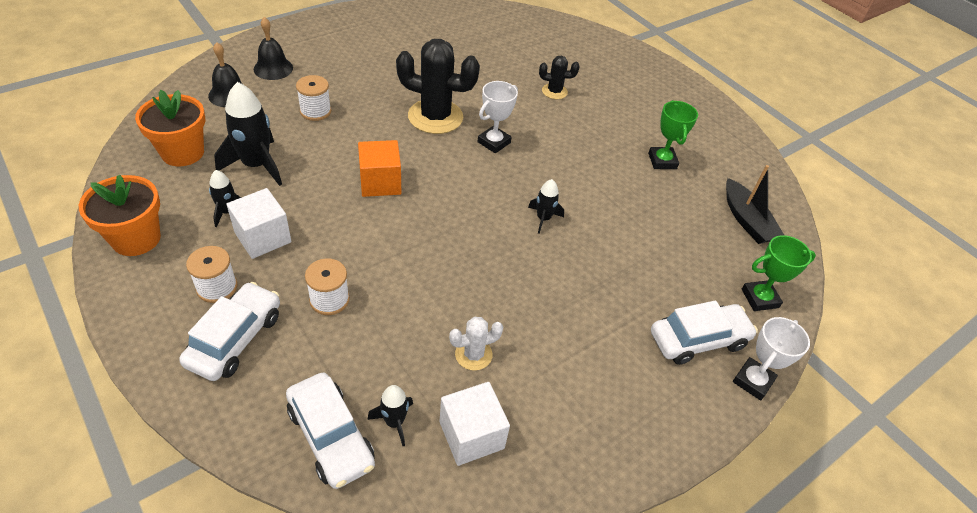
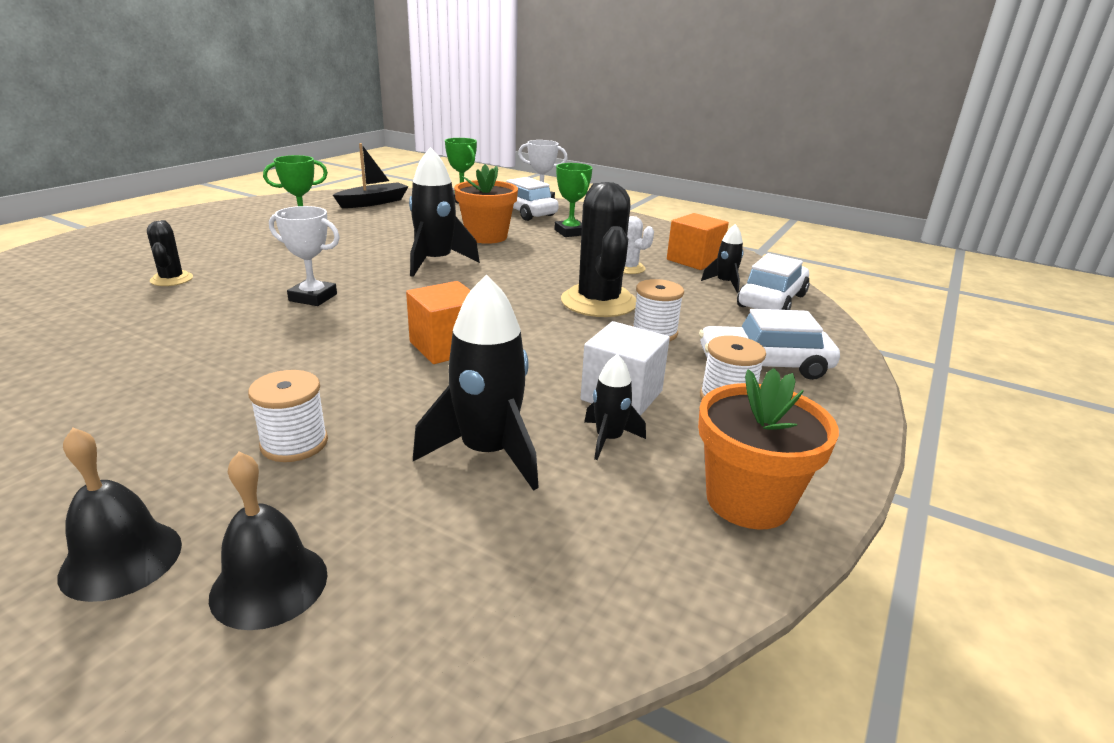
camera: 110 degrees left, 20 degrees down
orange flower pot [135,90,205,166] -> orange flower pot moved to [454,164,518,244]
black cactus [396,39,480,134] -> black cactus moved to [561,182,636,317]
white cube [440,382,510,466] -> orange cube [667,213,729,270]
black rocket [528,179,564,234] -> black rocket [409,147,480,277], size x1.87
none -> green trophy [554,163,592,237]

